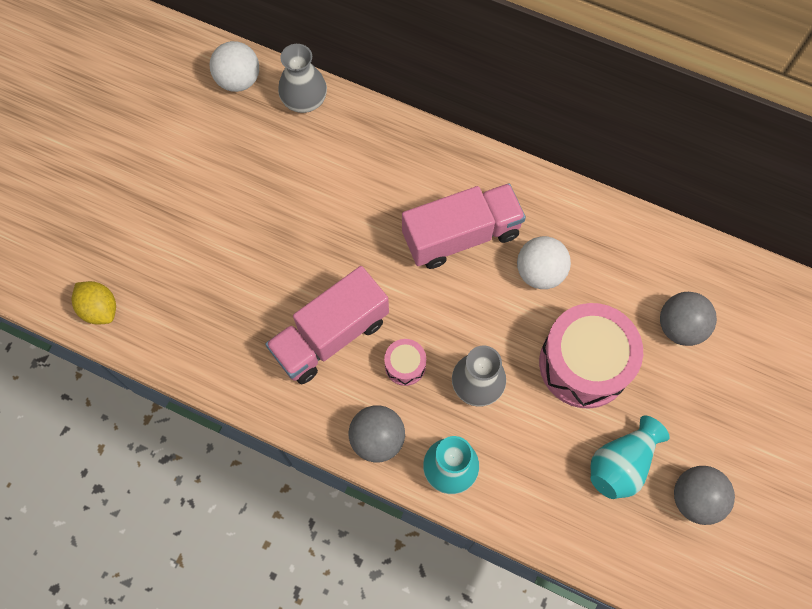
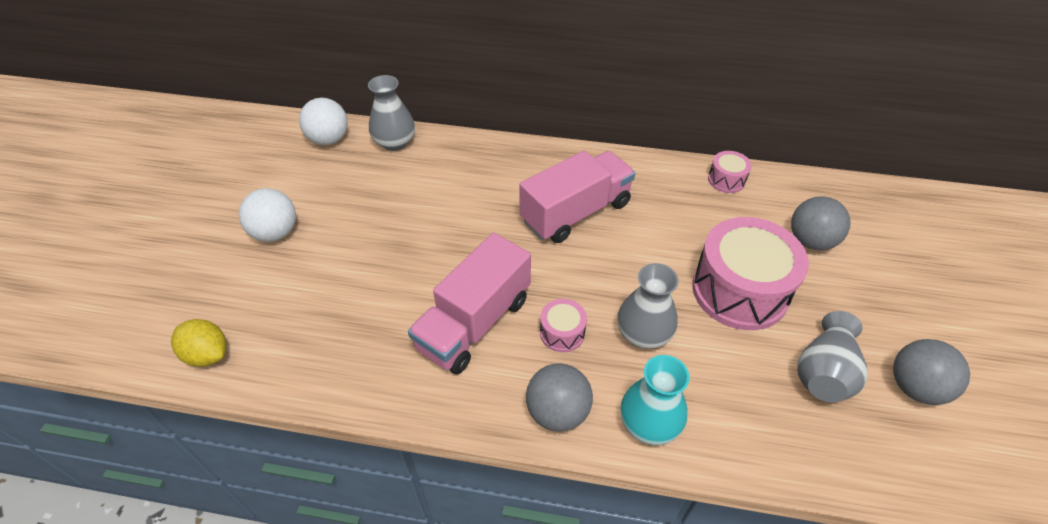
camera: 15 degrees left, 20 degrees down
white ball [517,236,571,289] -> white ball moved to [239,188,296,242]
turquoise vase [590,416,669,499] -> grey vase [797,311,868,403]
none -> pink drum [708,151,752,193]

